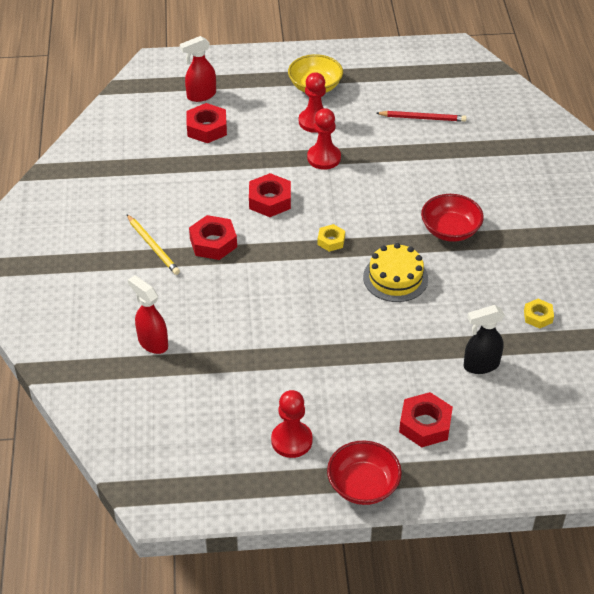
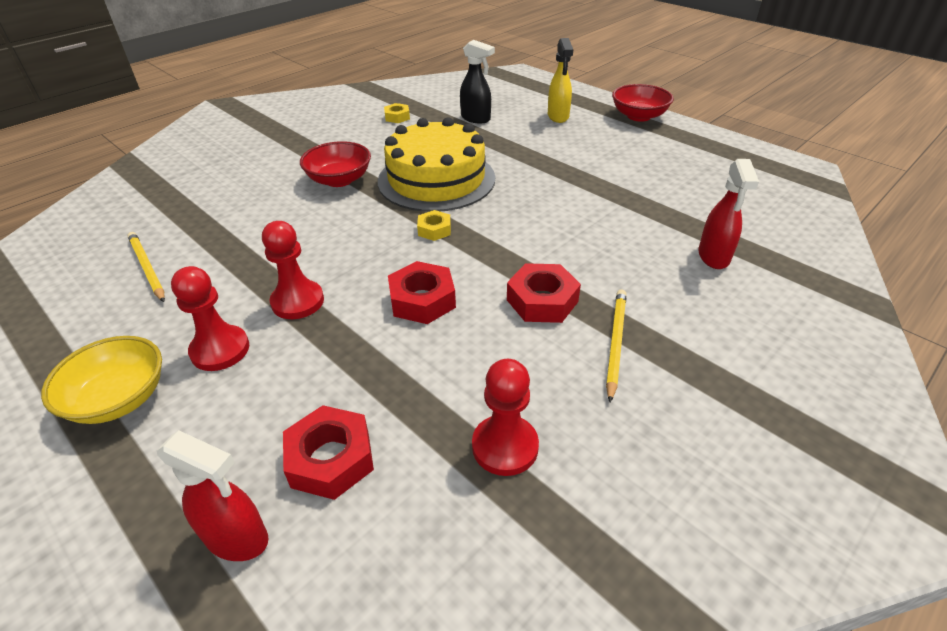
camera: 130 degrees left, 5 degrees down
red pawn [271,390,313,458] -> red pawn moved to [472,359,539,476]
yellow cake [363,243,428,302] -> yellow cake [378,117,495,212], size x1.67
red pencil [376,111,467,122] -> yellow pencil [127,232,165,302]
red nut [399,392,453,447] -> yellow spray bottle [548,38,573,123]

